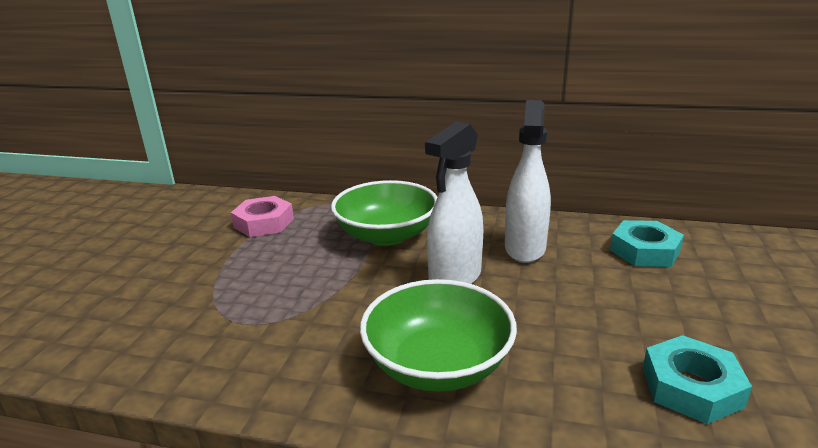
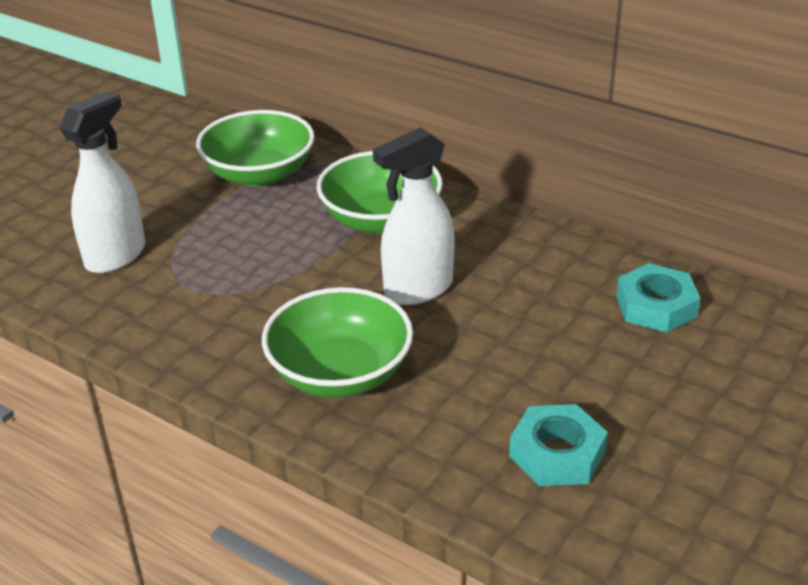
camera: 20 degrees right, 10 degrees up
pink nut [231,196,294,237] -> green bowl [196,110,315,187]
white spray bottle [505,100,551,263] -> white spray bottle moved to [59,91,145,274]

